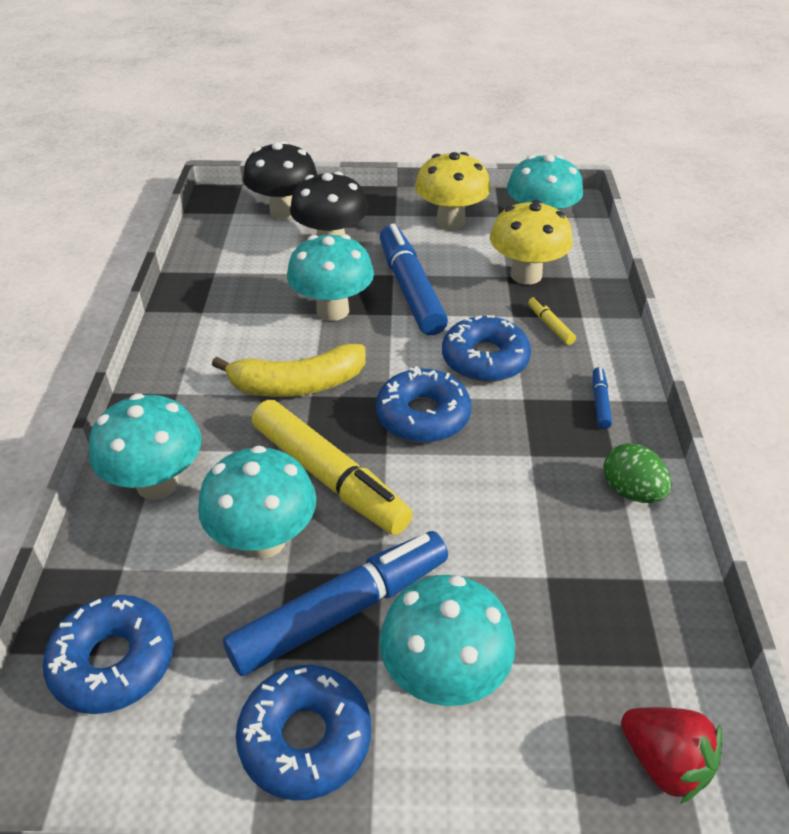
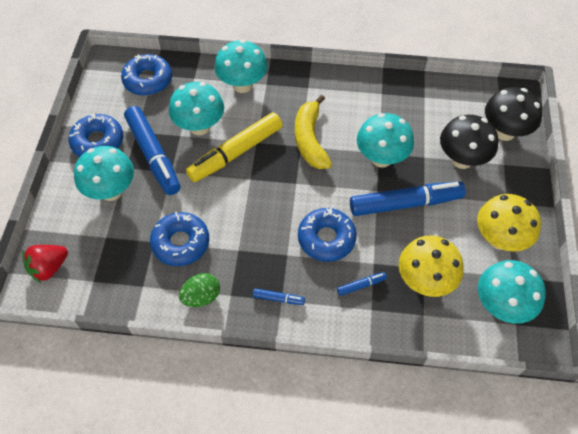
camera: 95 degrees right, 15 degrees up
blue donut [376,366,471,443] -> blue donut moved to [150,212,209,266]
yellow marker [528,297,576,345] -> blue marker [337,272,387,296]

